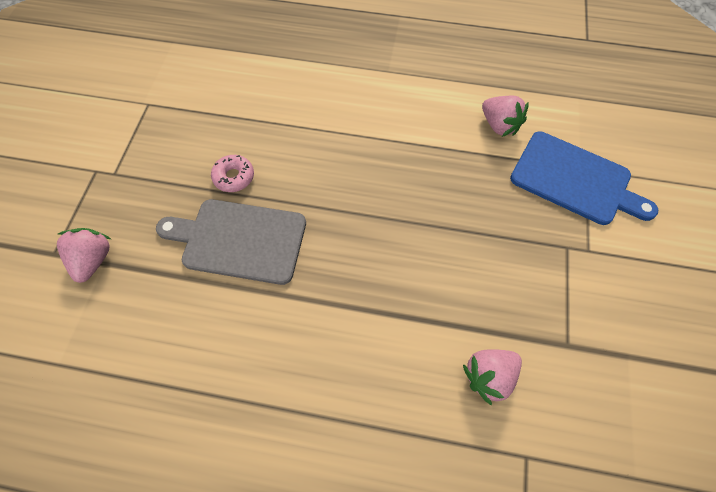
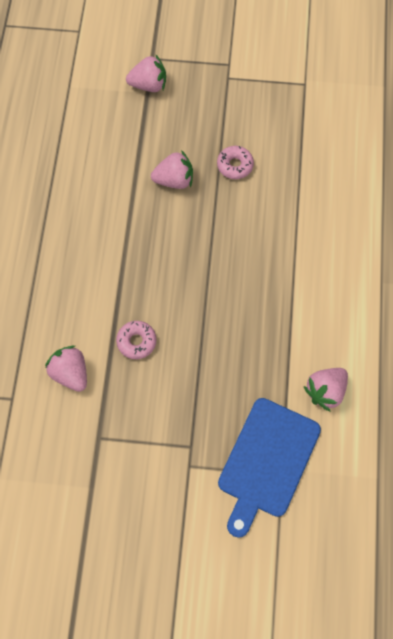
camera: 85 degrees right, 5 degrees up
grey cutting board [156,199,306,285] -> pink strawberry [151,150,193,189]
none -> pink donut [116,321,156,359]

